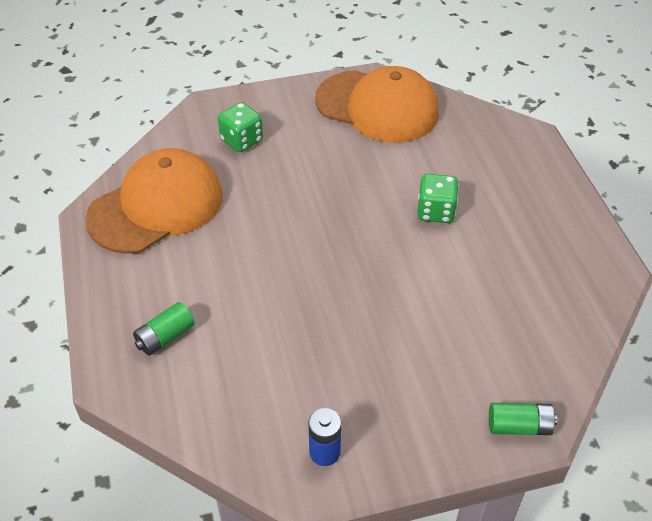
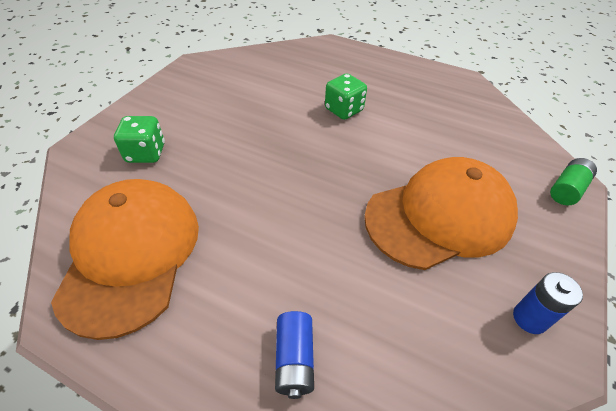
camera: 50 degrees left, 0 degrees up
green battery [133,302,195,355] -> blue battery [275,311,314,399]
orange cap [315,66,439,143] -> orange cap moved to [364,157,518,270]

